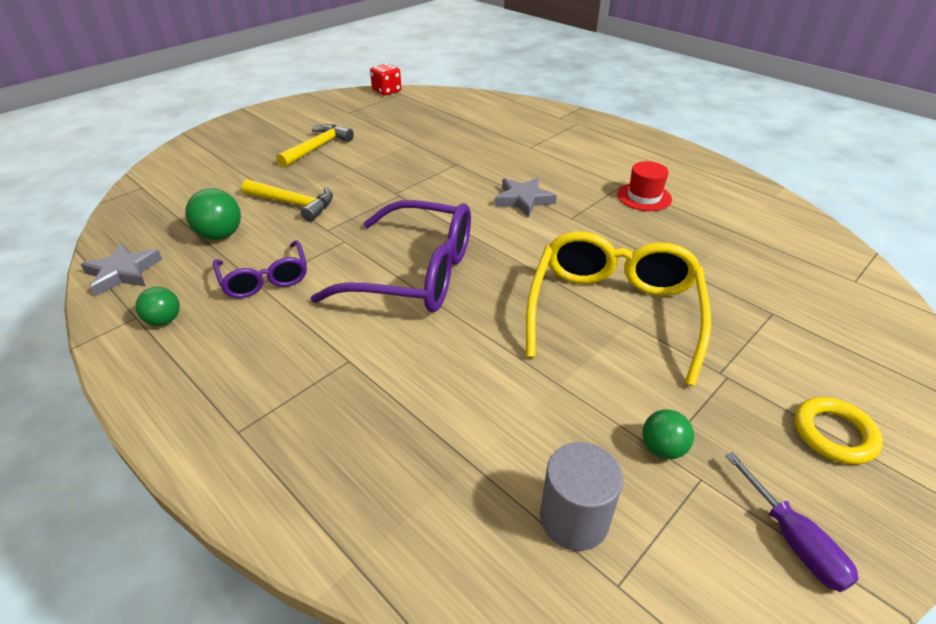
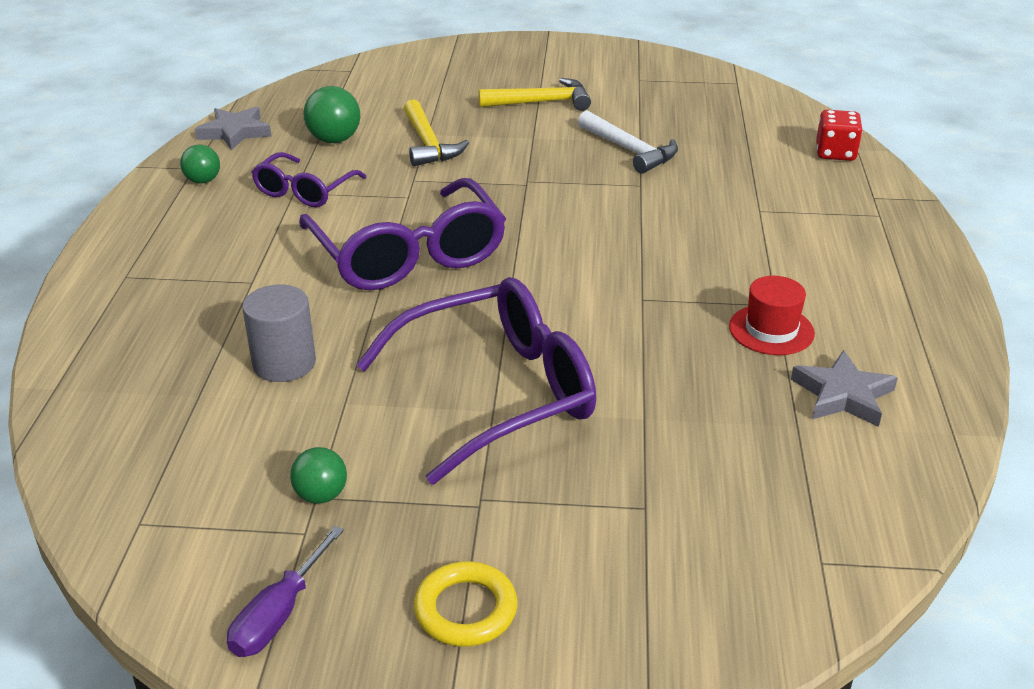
camera: 50 degrees right, 5 degrees down
red dice [370,63,401,95] -> red dice moved to [816,110,863,161]
grey star [495,177,557,217] -> grey star moved to [791,350,898,427]
yellow glasses [526,231,711,386] -> purple glasses [356,277,596,485]
grey cylinder [540,442,623,551] -> grey cylinder moved to [242,285,316,382]
none -> white hammer [578,110,678,174]

